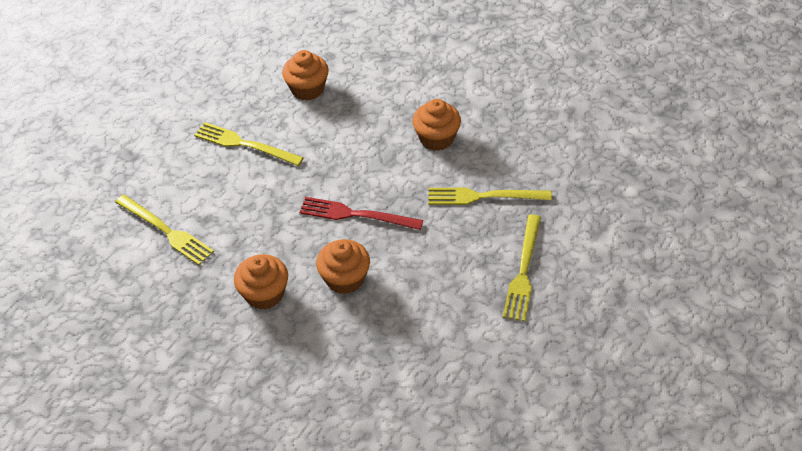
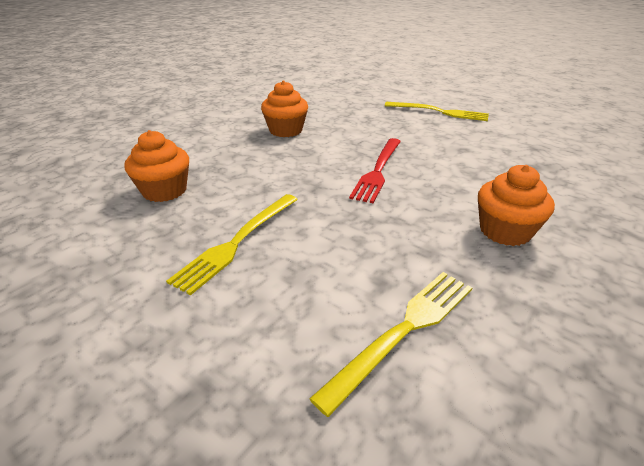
camera: 85 degrees left, 15 degrees down
orange cupcake [316,239,370,294] -> none
yellow fork [428,188,552,205] -> none

